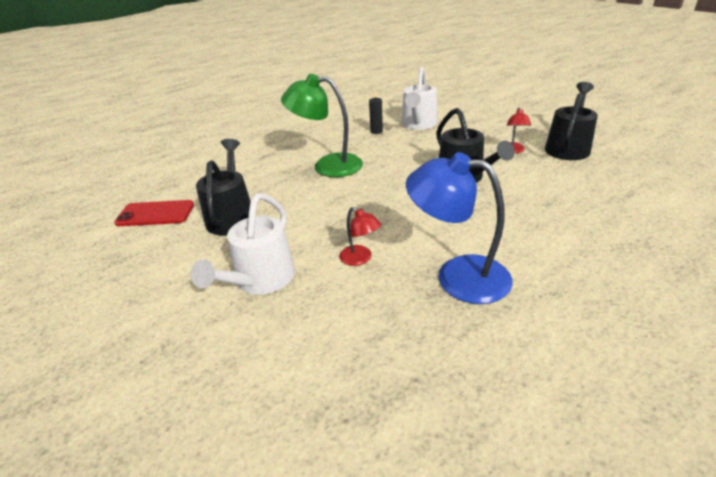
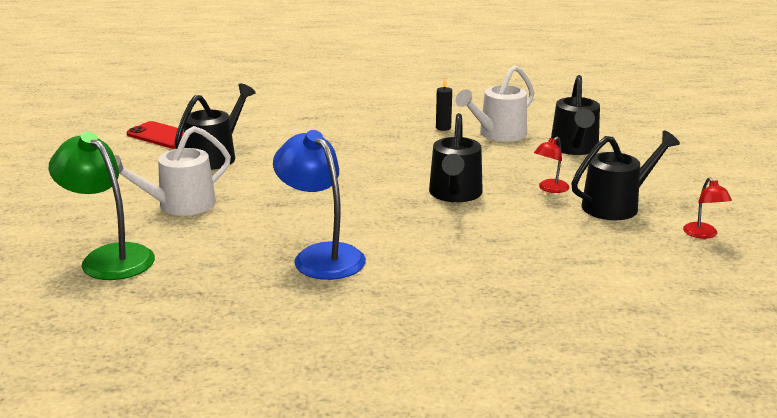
camera: 30 degrees right, 10 degrees down
green lamp [281,74,363,177] -> green lamp moved to [49,132,155,280]
red lamp [339,207,381,266] -> red lamp moved to [683,177,732,239]
none -> black watering can [551,75,600,155]

